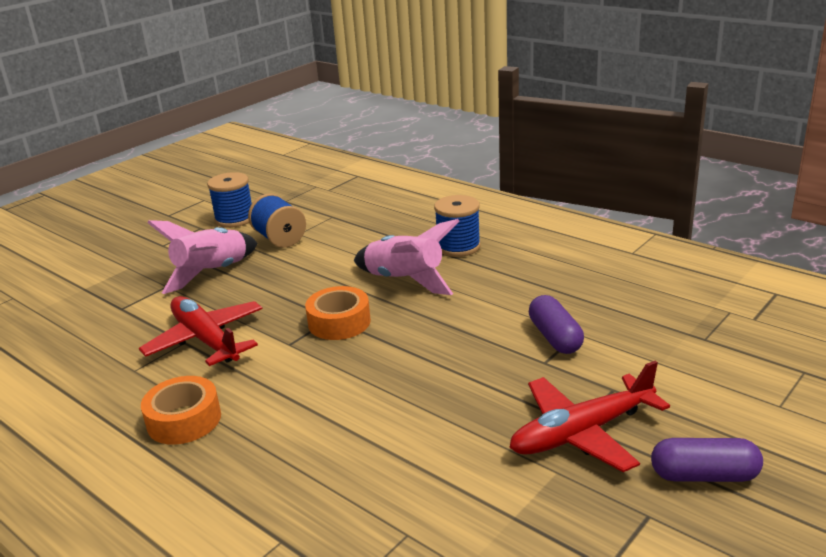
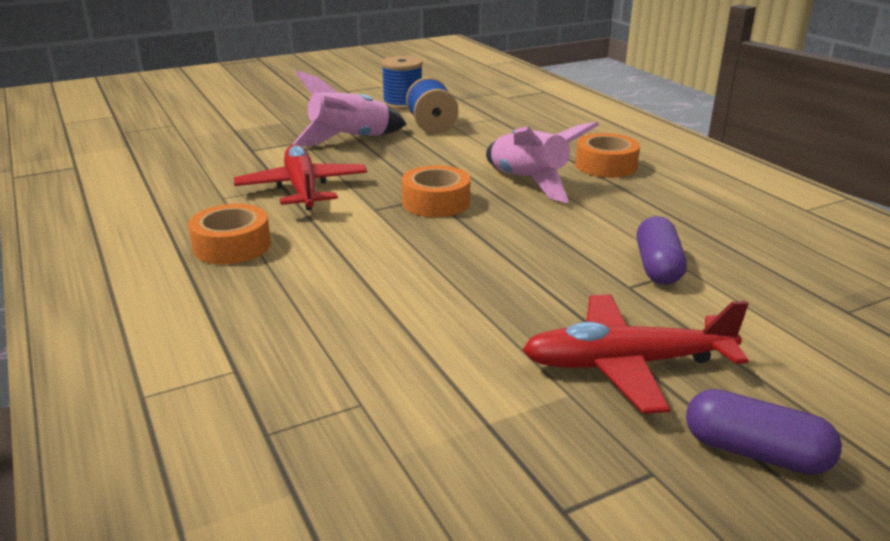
camera: 20 degrees right, 0 degrees up
blue spool [434,195,481,257] -> orange tape [575,133,640,178]

